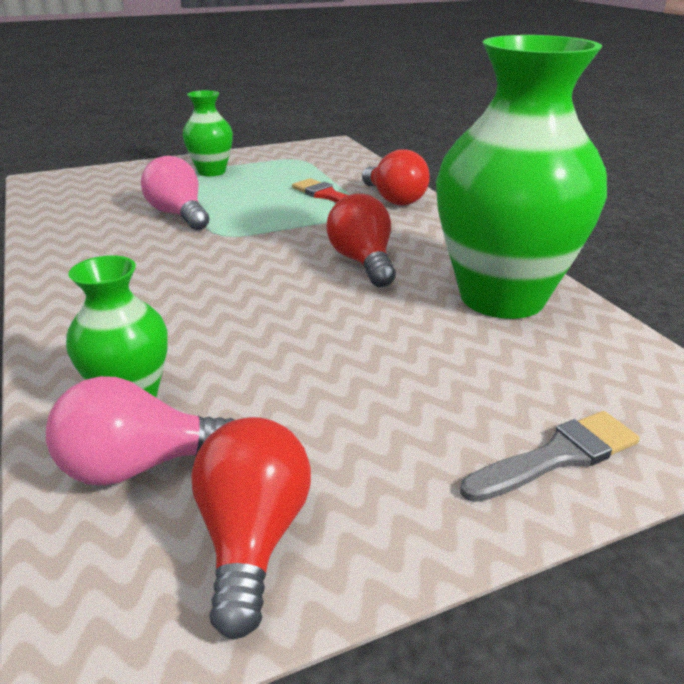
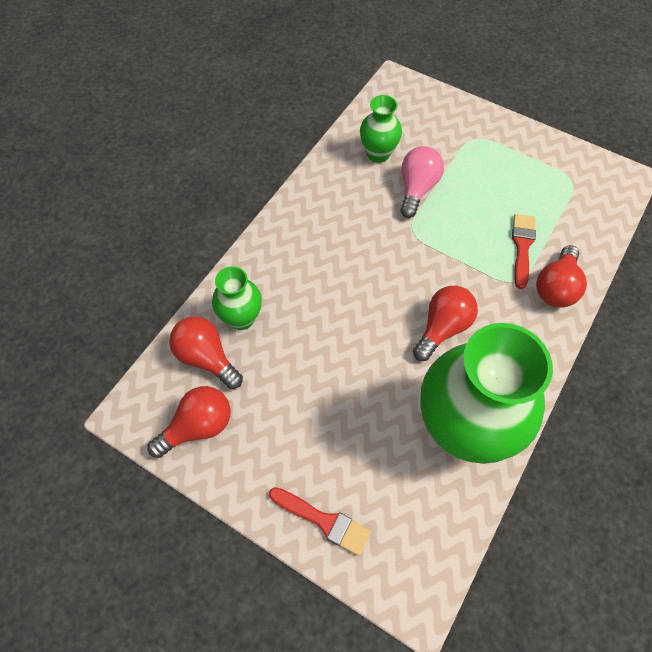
camera: 55 degrees right, 30 degrees up
pink light bulb [46,376,235,486] -> red light bulb [169,316,243,389]
green vase [183,90,233,176] -> green vase moved to [360,95,402,163]
grey brush [460,411,640,502] -> red brush [269,487,371,556]

